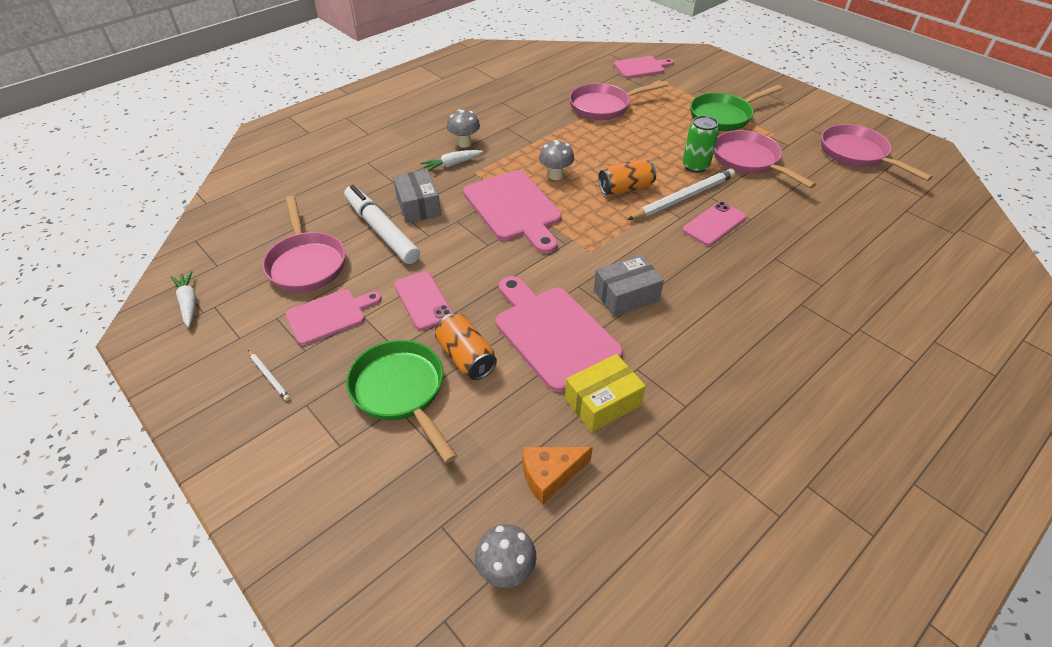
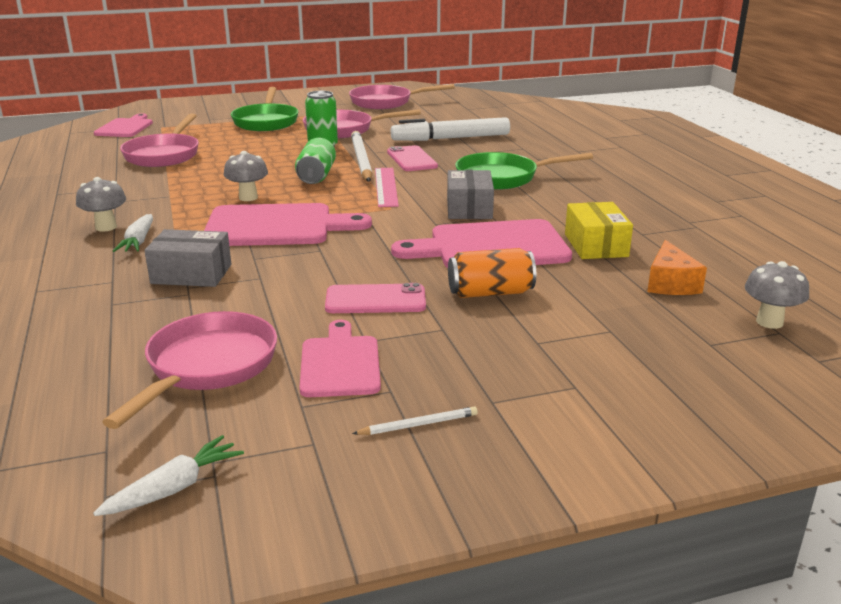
camera: 65 degrees left, 20 degrees down
white carrot [171,271,196,327] -> white carrot turned 135 degrees clockwise [93,435,244,516]
pink pan [262,196,346,292] -> pink pan turned 75 degrees counterclockwise [102,311,277,429]
white marker [344,185,420,264] -> white marker moved to [391,117,510,141]
green pan [346,340,457,463] -> green pan moved to [455,152,593,189]
orange can [598,158,656,196] -> green can [295,138,336,184]
none -> pink ruler [375,168,399,207]

